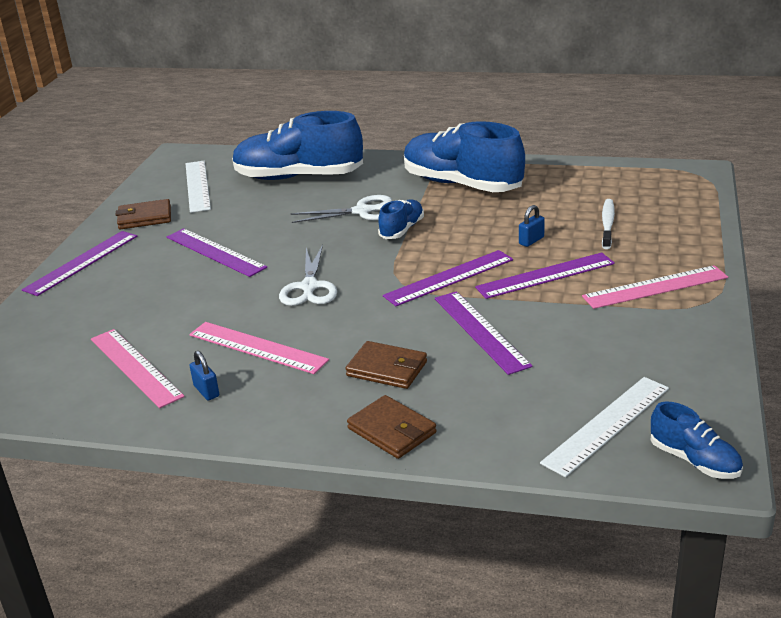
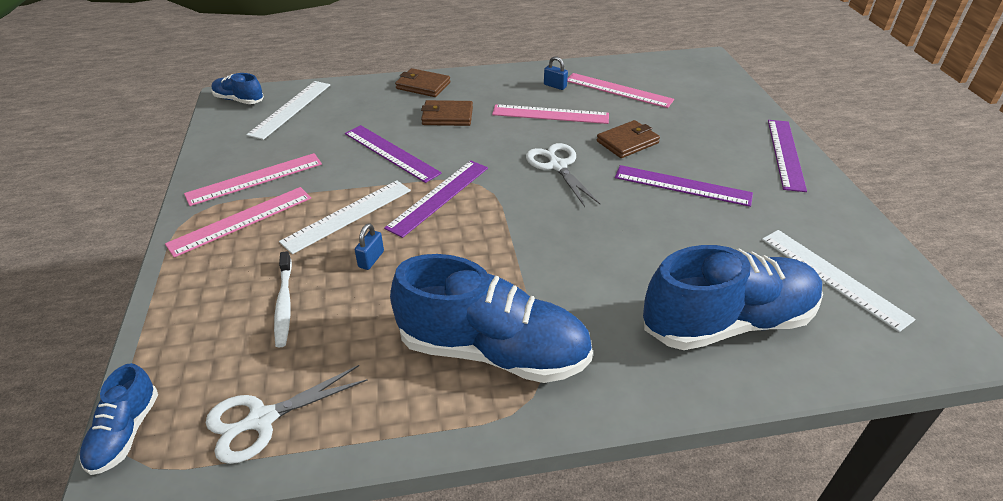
camera: 155 degrees right, 10 degrees up
brown wallet [116,199,171,229] -> brown wallet moved to [597,120,660,158]
white scissors [291,195,392,223] -> white scissors moved to [206,365,368,464]
blue shoe [378,200,424,239] -> blue shoe moved to [79,363,158,475]
purple ruler [475,252,615,299] -> white ruler [279,180,411,254]
none -> pink ruler [184,153,322,206]

